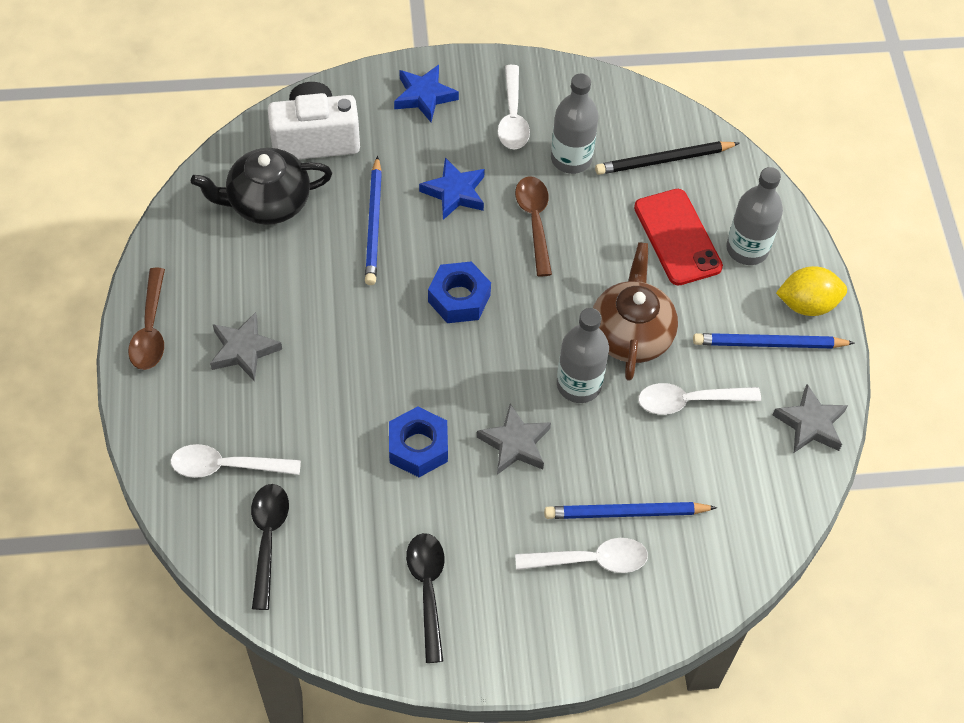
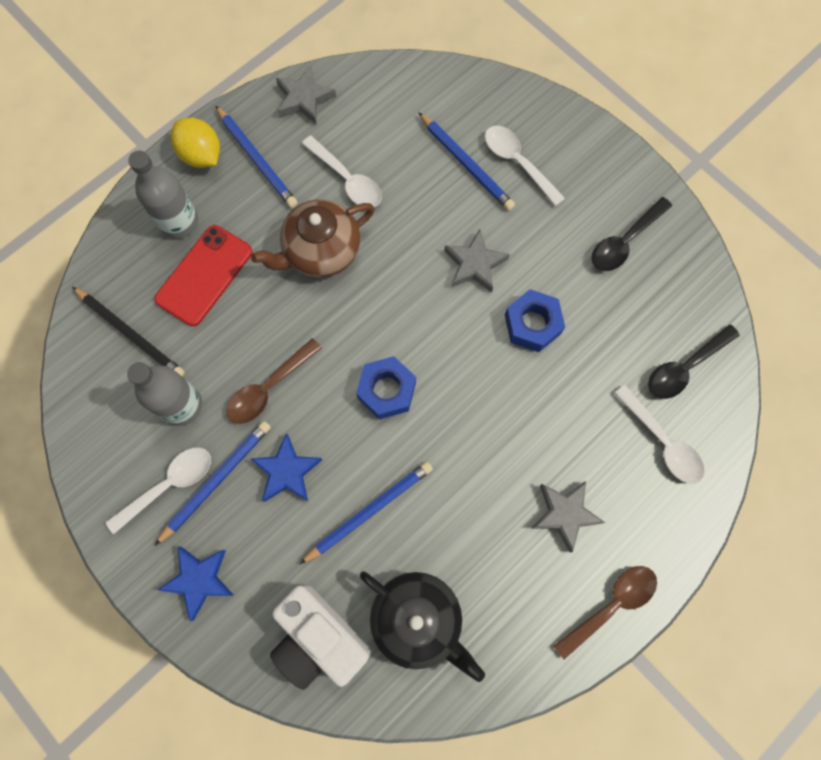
camera: 125 degrees left, 15 degrees up
grey bottle [557,308,609,403] -> none
none -> blue pencil [155,421,271,546]

